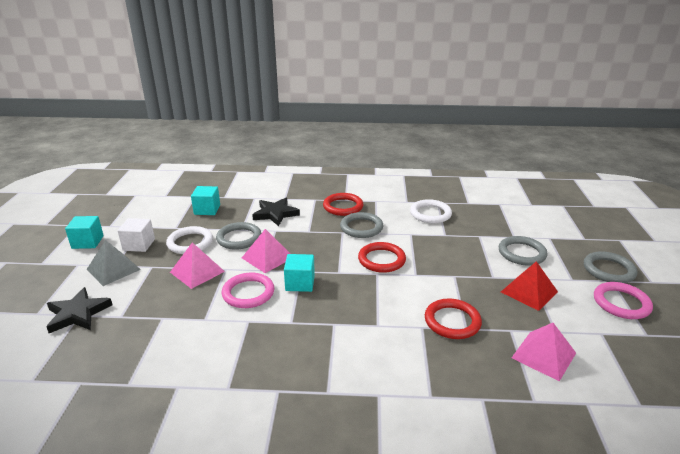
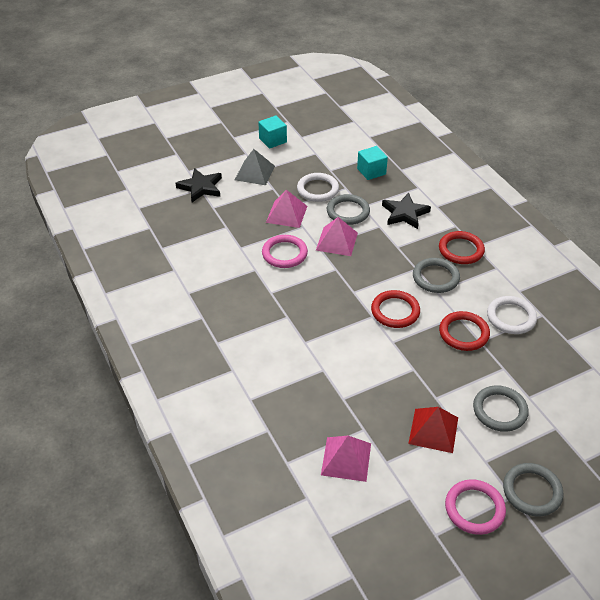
camera: 60 degrees right, 15 degrees up
white cube [118,218,155,252] -> none
turquoise cube [284,254,315,292] -> none
red ring [425,298,482,339] -> red ring moved to [439,311,490,351]

